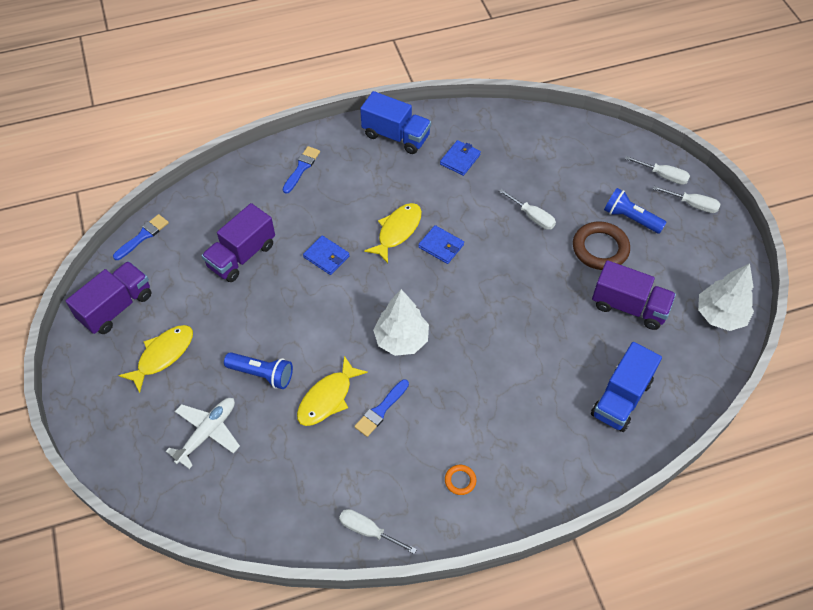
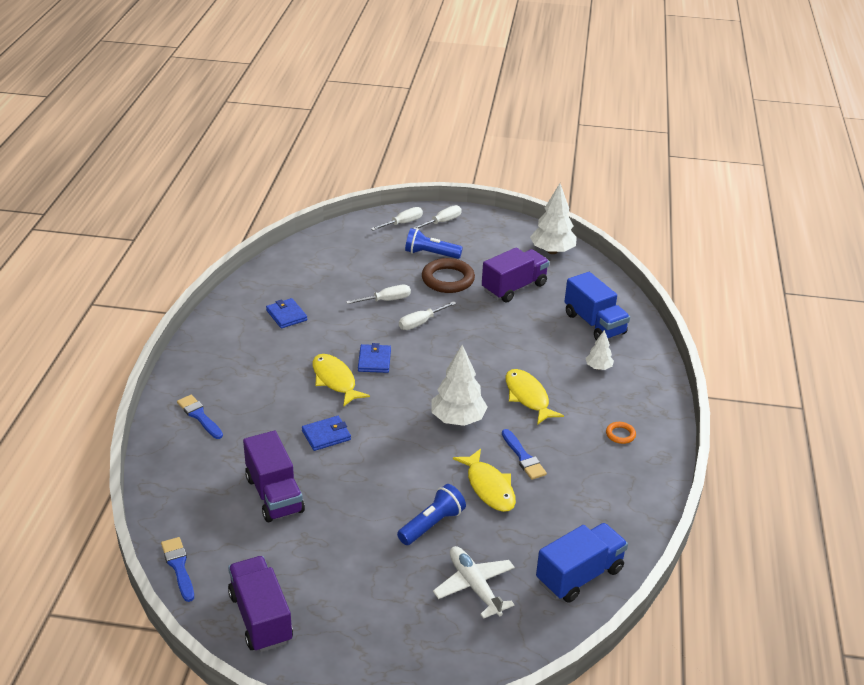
camera: 65 degrees left, 20 degrees down
yellow fish [118,325,193,393] -> yellow fish moved to [506,369,564,425]
white screwdriver [339,509,417,554] -> white screwdriver moved to [399,301,456,330]
blue truck [360,91,431,154] -> blue truck moved to [536,523,628,603]
blue wallet [418,225,464,264] -> blue wallet turned 60 degrees counterclockwise [358,343,391,373]
blue flashlight [604,188,667,234] -> blue flashlight turned 45 degrees clockwise [405,228,463,259]
none -> white tree [586,330,614,370]

